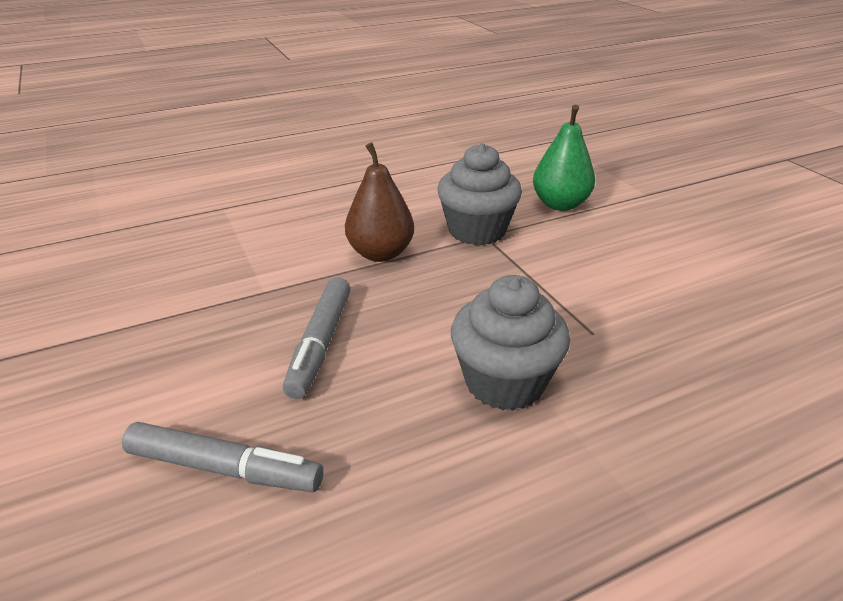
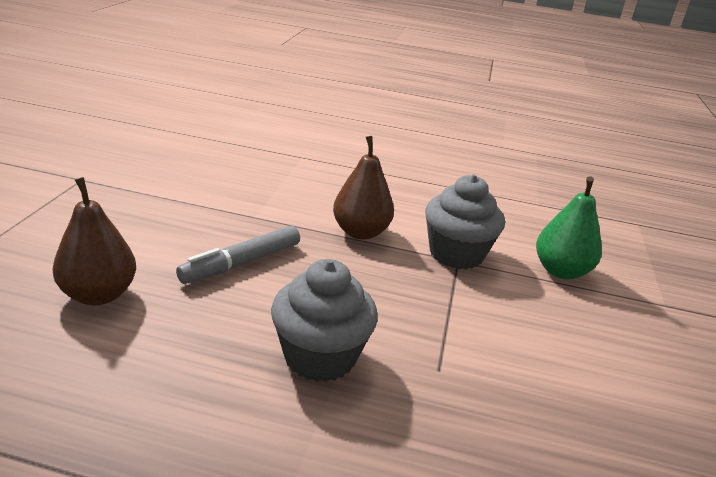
camera: 35 degrees right, 5 degrees down
grey marker [122,422,323,492] -> brown pear [53,177,136,306]

